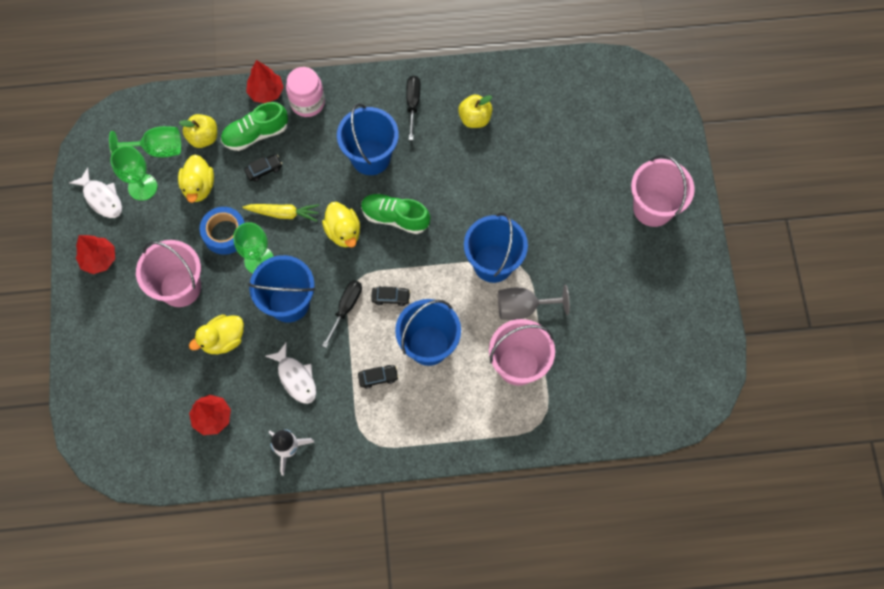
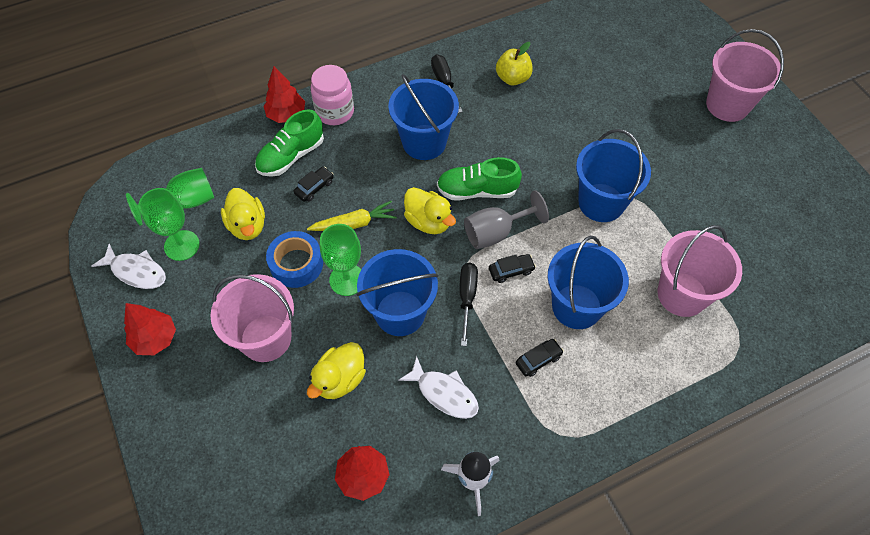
camera: 20 degrees left, 10 degrees down
yellow apple [179,114,217,148] -> none
grey goblet [498,285,570,320] -> grey goblet moved to [464,190,549,249]

